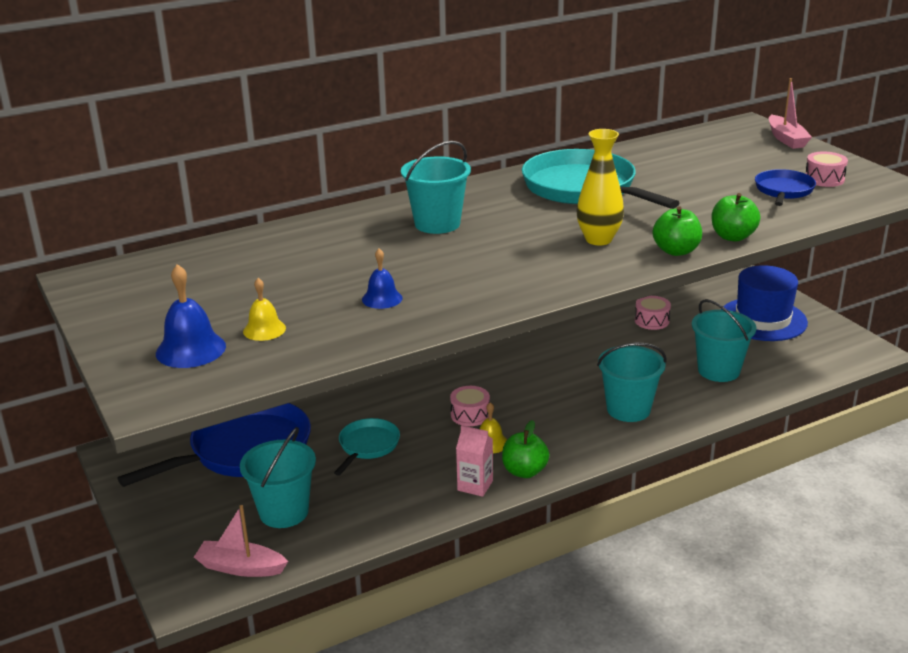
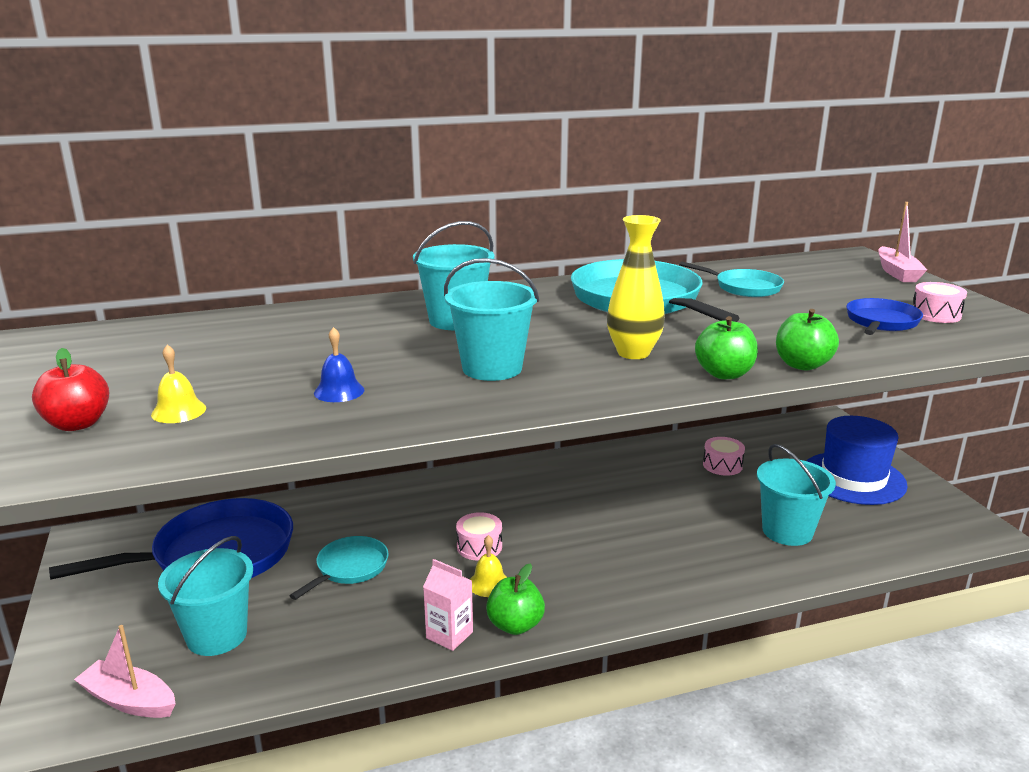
camera: 10 degrees right, 5 degrees down
blue bell [156,264,226,368] -> red apple [32,348,109,431]
turquoise bucket [597,343,667,422] -> turquoise bucket moved to [444,258,539,381]
none -> turquoise pan [679,261,784,297]

